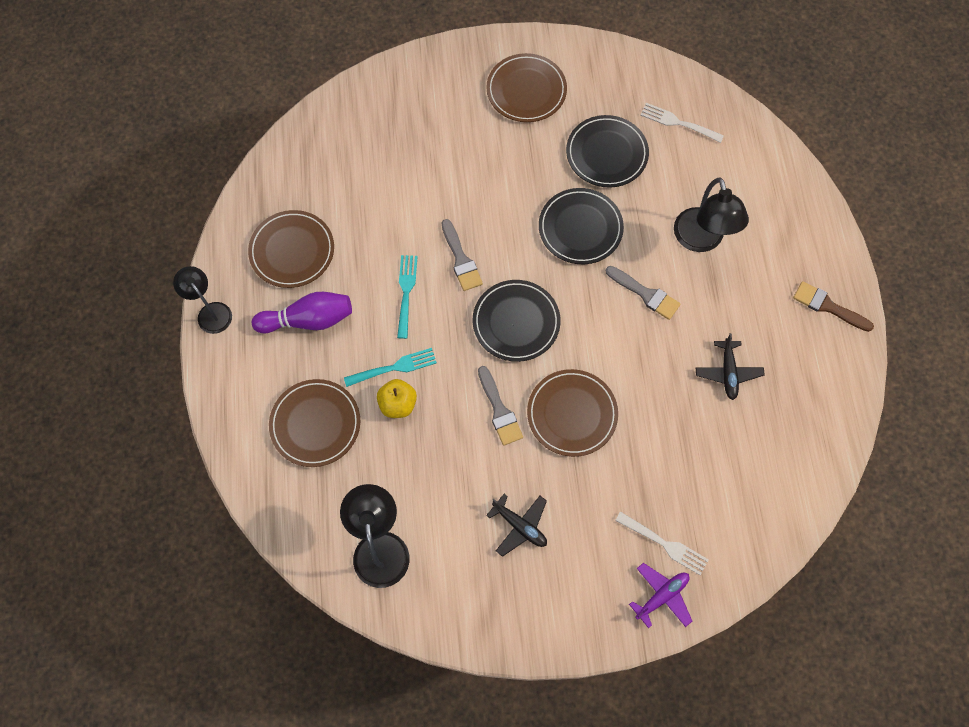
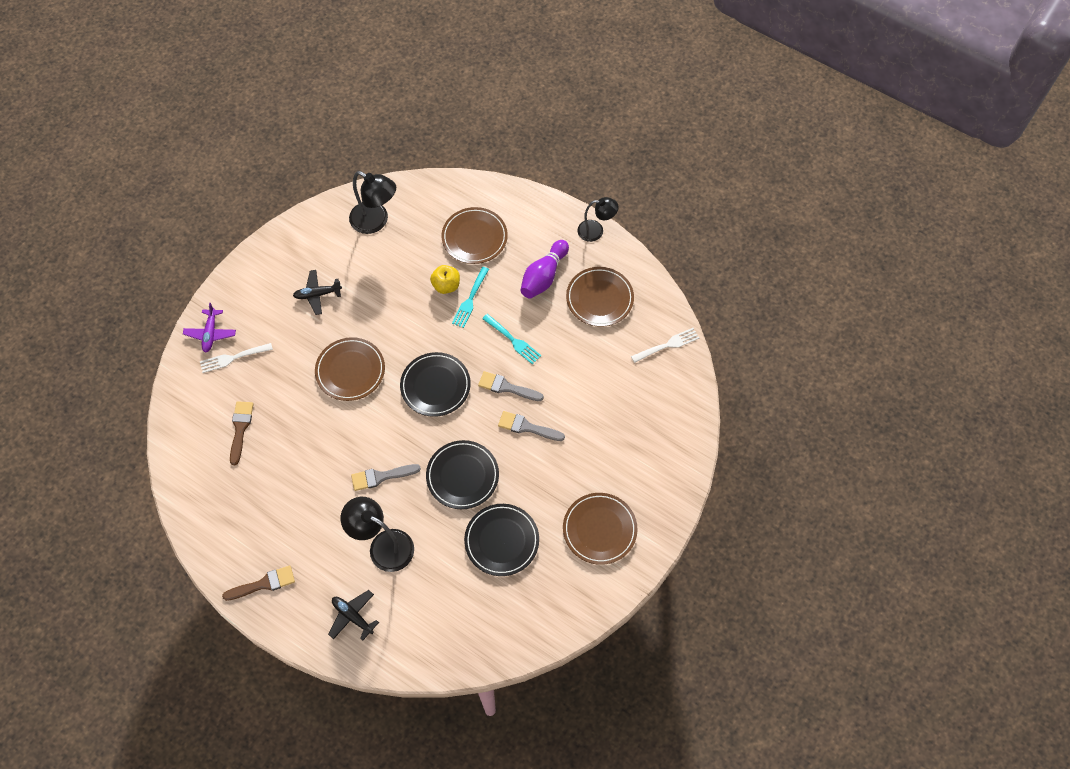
camera: 130 degrees right, 5 degrees down
grey brush [478,366,523,446] -> grey brush moved to [498,411,565,441]
white fork [640,103,724,143] -> white fork moved to [631,328,699,363]
black plane [696,333,765,400] -> black plane moved to [328,590,379,640]
none -> brown brush [230,401,254,465]

